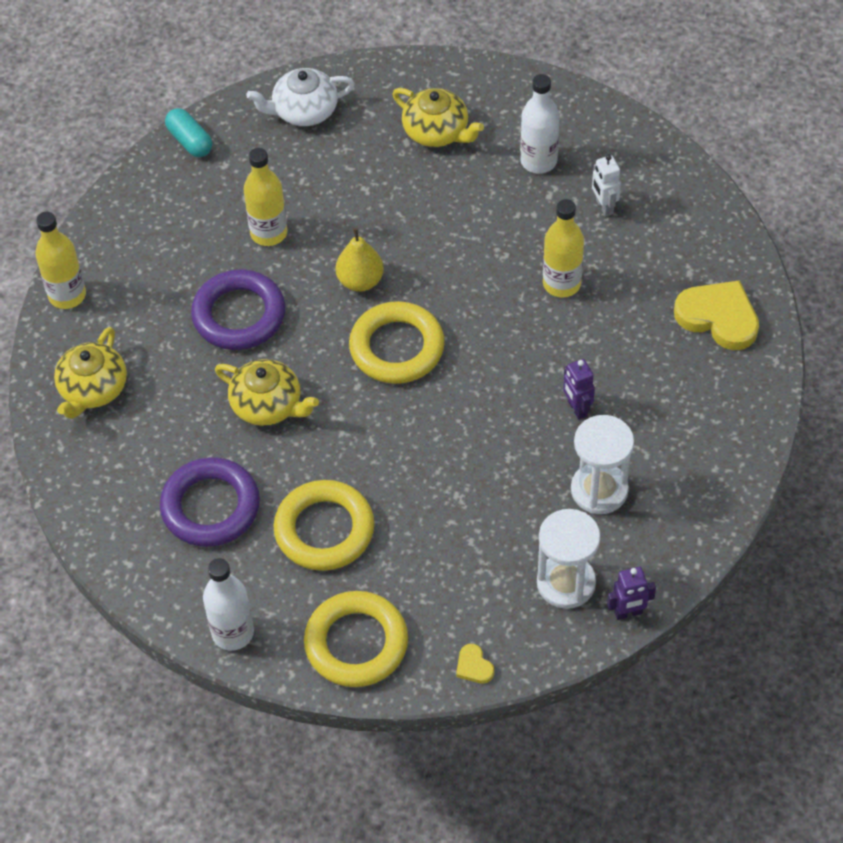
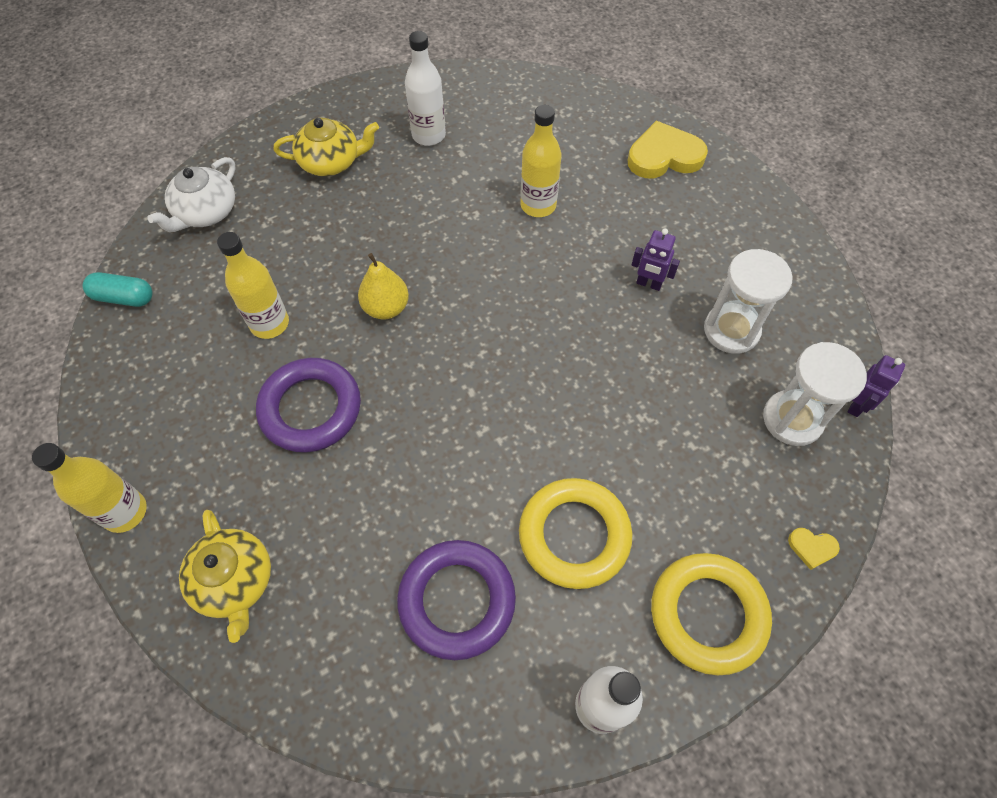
camera: 45 degrees left, 5 degrees up
yellow teapot [215,359,319,426] -> none
yellow ring [349,301,445,384] -> none
white robot [592,154,621,216] -> none

